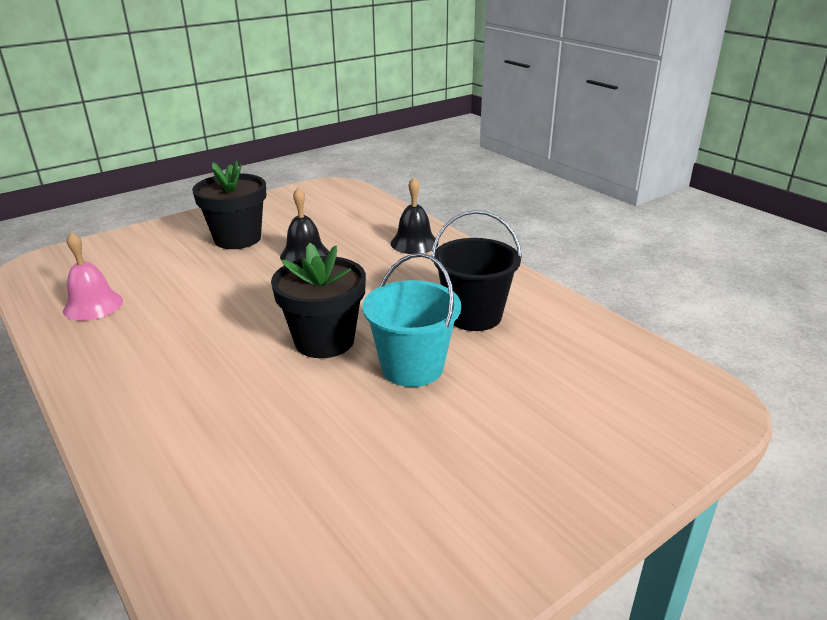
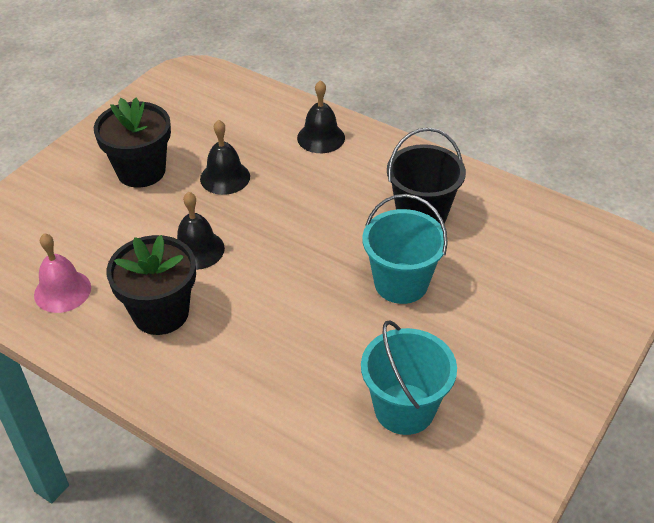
camera: 20 degrees left, 15 degrees up
black flower pot [271,242,366,358] -> black flower pot moved to [106,235,196,335]
none -> black bell [177,192,225,270]
none -> turquoise bucket [361,320,457,435]

